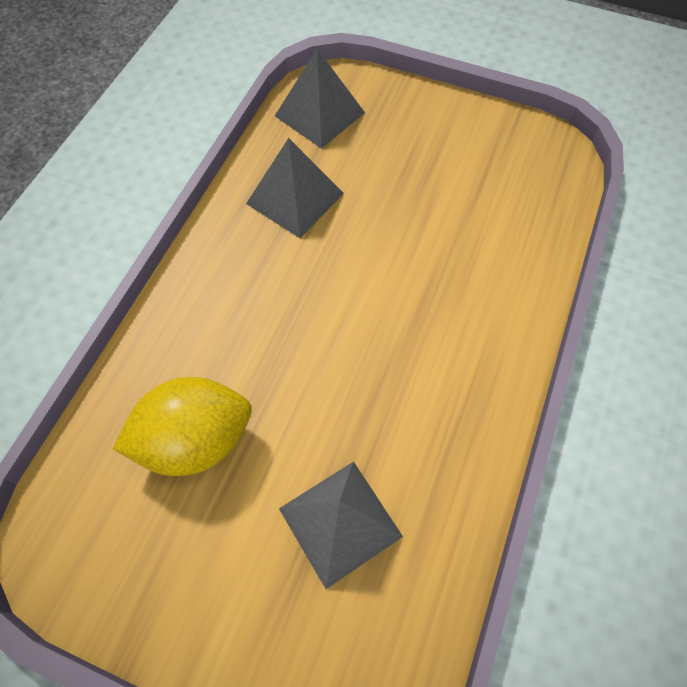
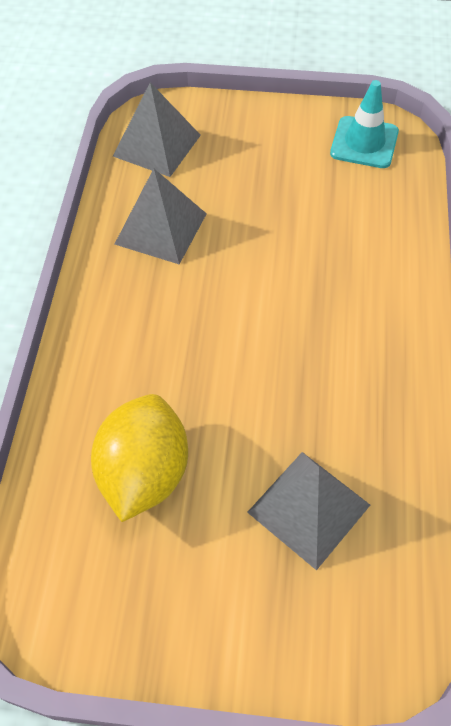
camera: 15 degrees left, 5 degrees down
yellow lemon [113,377,252,476] -> yellow lemon turned 45 degrees counterclockwise [91,394,188,522]
none -> turquoise traffic cone [330,80,399,168]

